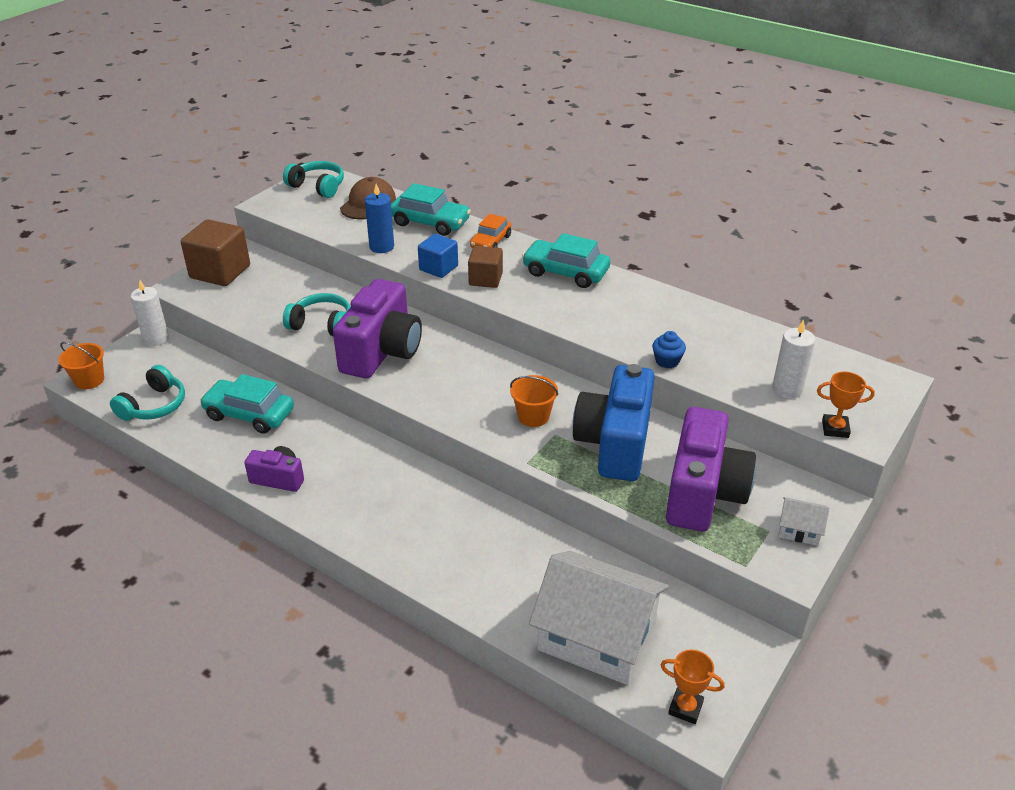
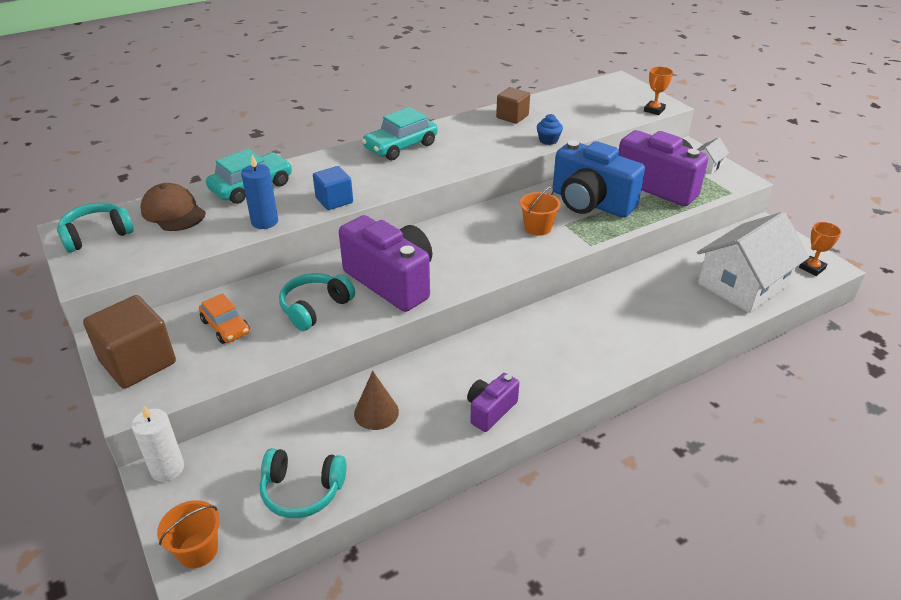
camera: 65 degrees left, 0 degrees up
turquoise headphones [110,365,185,421] -> turquoise headphones turned 135 degrees clockwise [260,448,347,518]
turquoise car [200,374,294,434] -> brown cone [354,371,399,430]
brown cube [468,246,503,288] -> brown cube moved to [496,87,530,124]
orange car [470,214,511,248] -> orange car moved to [199,293,250,344]
white candle [772,319,815,398] -> none

